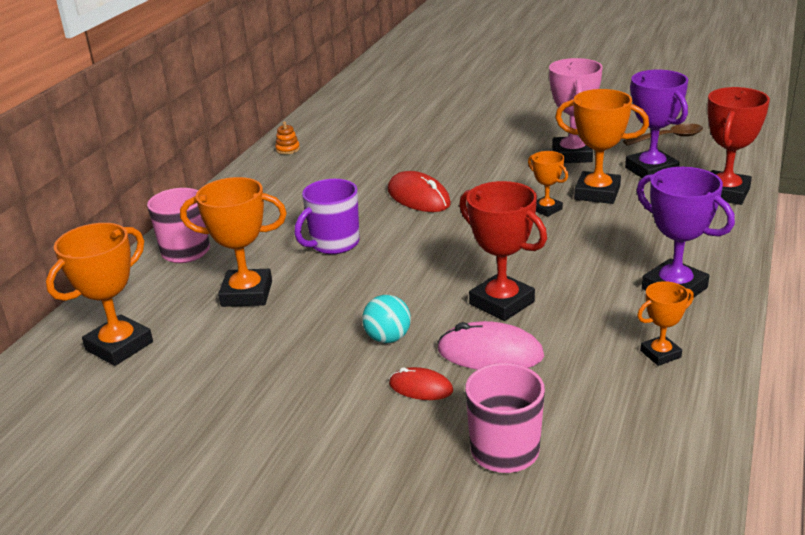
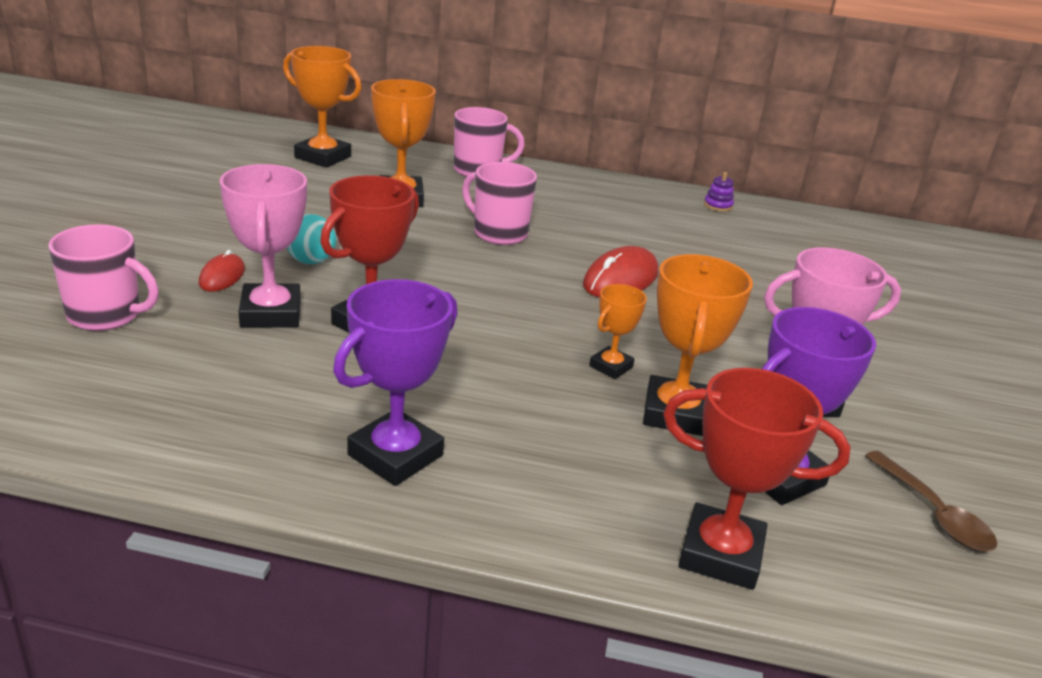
camera: 75 degrees right, 0 degrees up
orange stacking toy [275,122,300,155] -> purple stacking toy [704,172,734,212]
purple mug [294,179,360,254] -> pink mug [462,162,537,245]
pink mouse [437,321,544,370] -> pink trophy [220,164,307,328]
orange trophy [637,281,694,366] -> none

